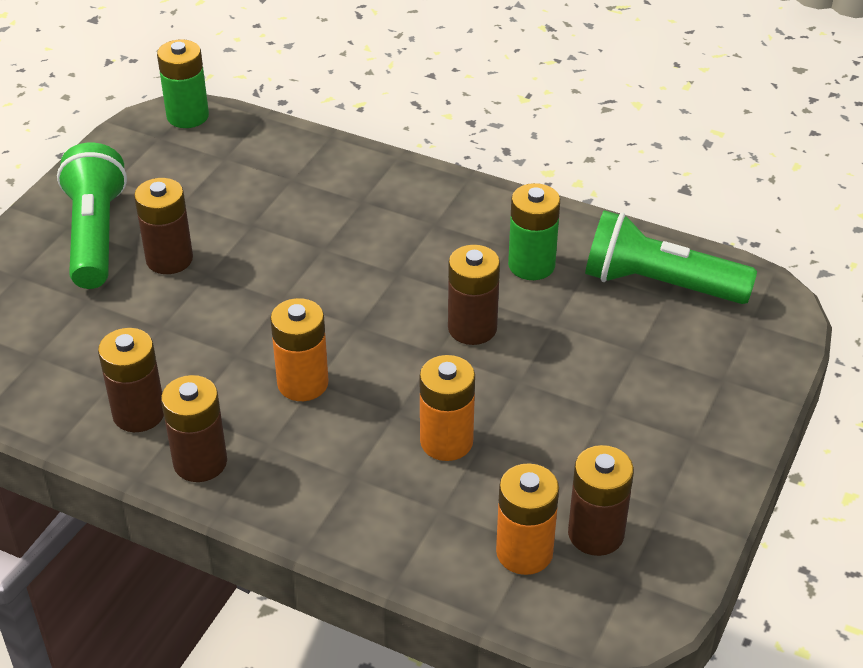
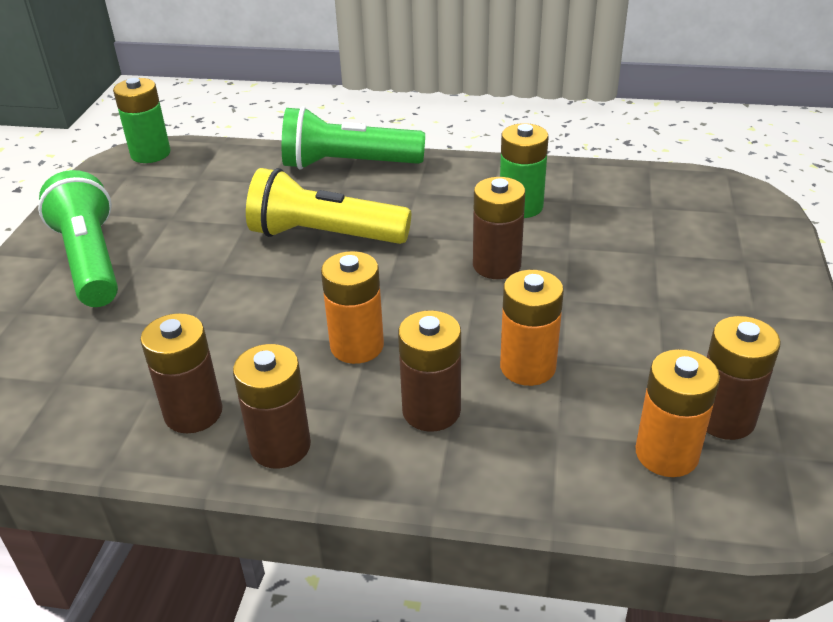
camera: 15 degrees left, 5 degrees down
brown battery [134,178,193,274] -> brown battery moved to [398,310,461,432]
green flashlight [585,210,757,304] -> green flashlight moved to [282,106,425,170]
none -> yellow flashlight [246,168,411,244]

